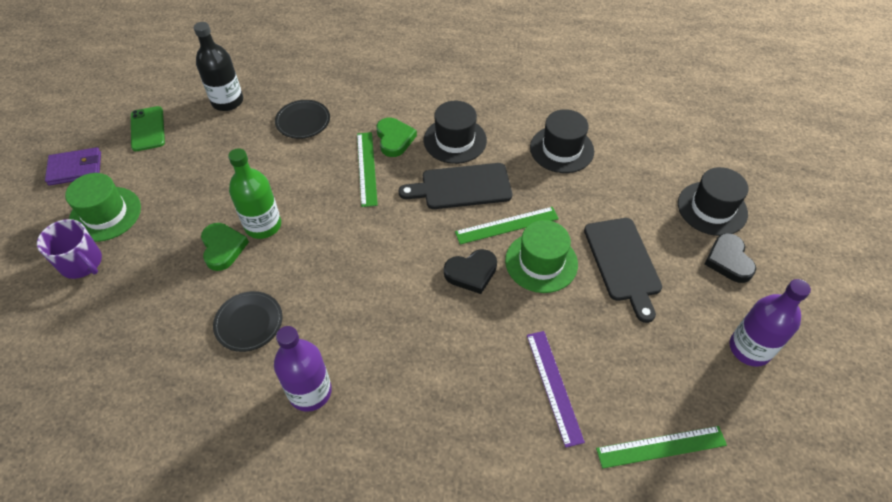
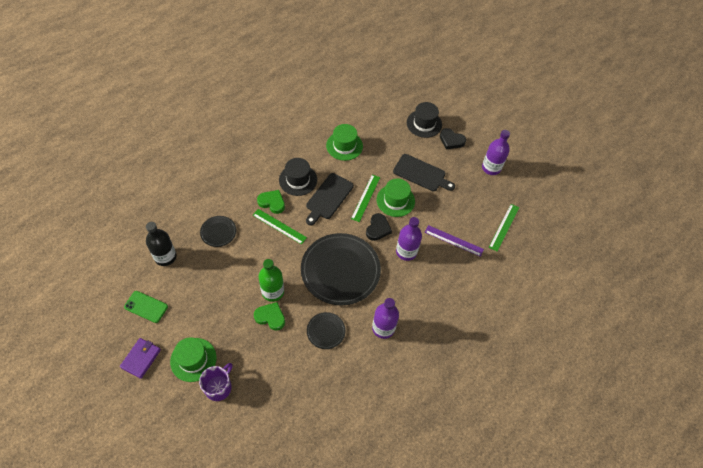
camera: 55 degrees left, 5 degrees up
purple mug [37,219,102,279] -> purple mug turned 45 degrees counterclockwise [199,363,233,401]
black hat [530,109,594,173] -> green hat [326,124,363,161]
none -> black plate [301,233,381,305]
none -> purple bottle [396,217,422,261]

